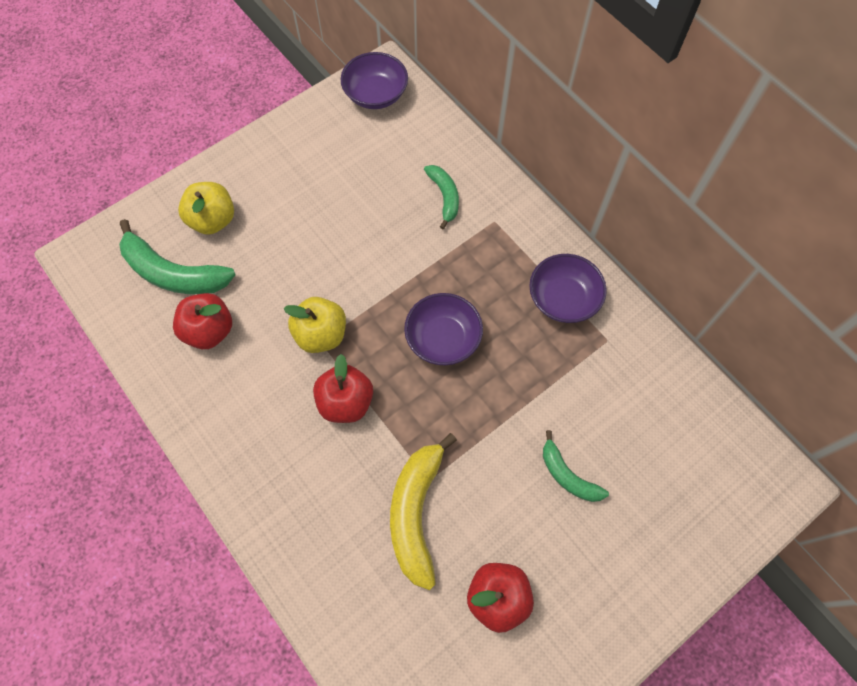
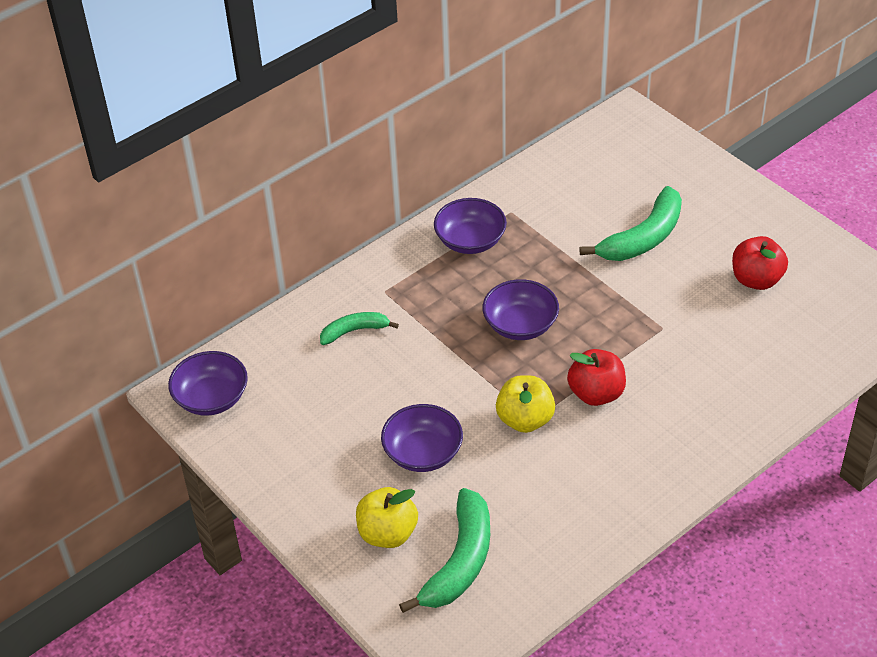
camera: 90 degrees left, 20 degrees down
red apple [173,293,232,349] -> none
yellow banana [390,433,457,590] -> none
green banana [543,430,609,502] -> green banana [579,186,682,261], size x1.73
none -> purple bowl [381,404,463,472]

